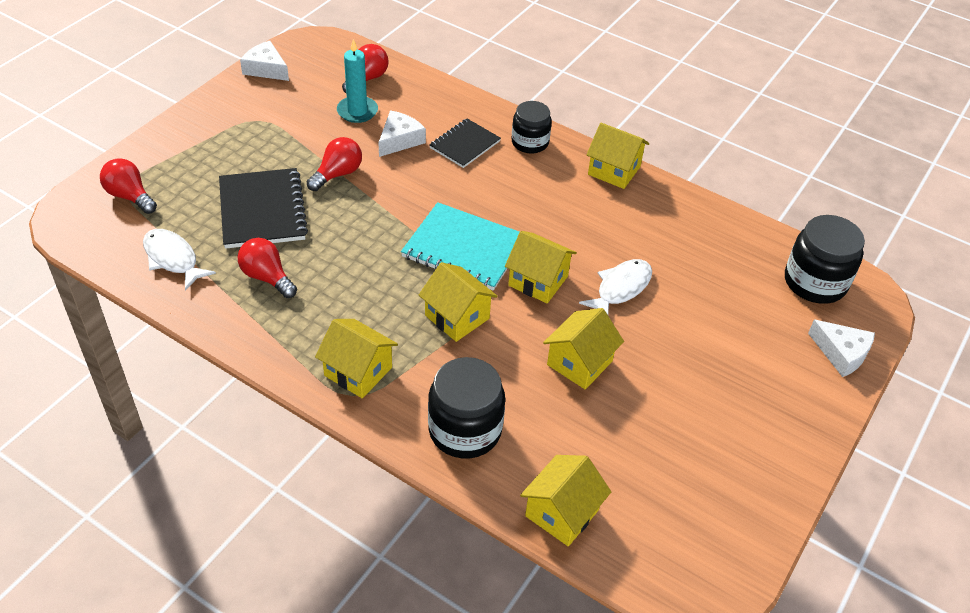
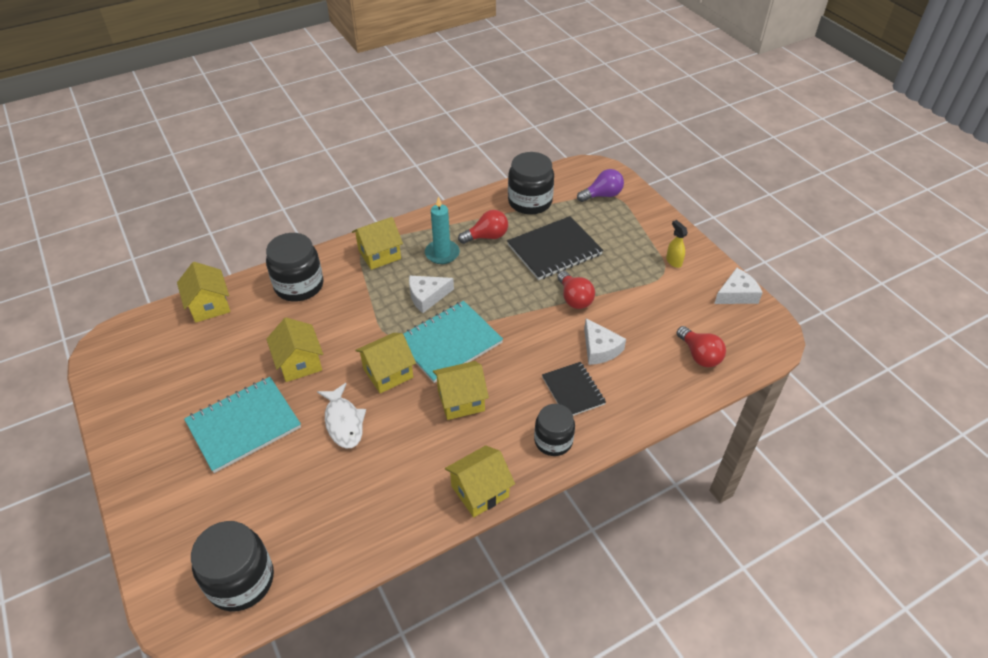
camera: 120 degrees right, 0 degrees up
red light bulb [100,158,157,214] -> purple light bulb [577,169,624,202]
white fish [143,229,216,291] -> black jar [508,152,554,215]
black notebook [219,168,308,249] -> black notebook turned 45 degrees counterclockwise [507,216,603,280]
turquoise candle [337,39,378,123] -> turquoise candle moved to [425,196,460,264]
yellow house [419,262,498,342] -> yellow house moved to [433,361,489,420]
white cheese [808,319,875,377] -> white cheese moved to [409,276,454,313]
none -> turquoise notebook [184,377,301,473]
none -> yellow spray bottle [666,220,688,268]

